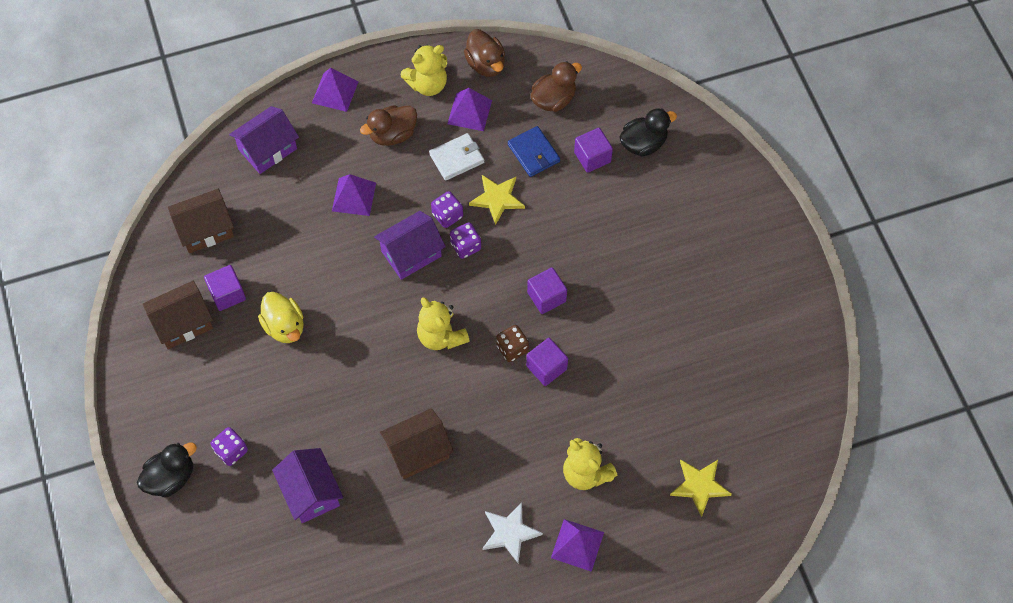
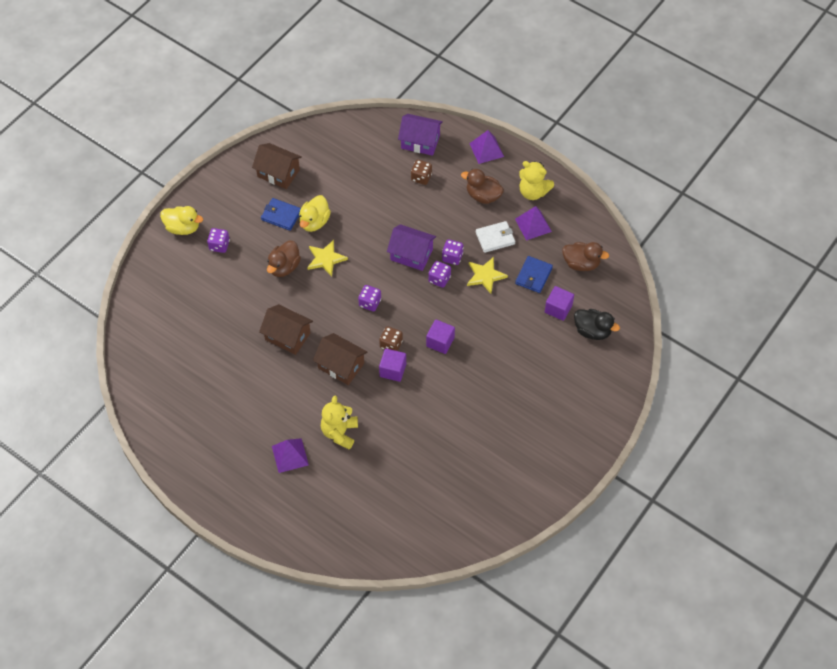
camera: 55 degrees right, 5 degrees down
black duck [137,443,197,497] -> yellow duck [160,206,203,235]
brown house [168,189,234,253] -> brown house moved to [313,333,367,385]
purple cube [204,265,246,311] -> none
purple house [272,448,343,523] -> none
purple pyramid [332,174,376,216] -> none
yellow teddy bear [417,297,470,350] -> purple dice [358,285,381,311]
white wallet [429,133,484,181] -> white wallet turned 45 degrees counterclockwise [476,221,515,253]
brown duck [464,29,505,77] -> brown duck moved to [267,241,301,277]
white star [482,502,543,563] -> none
yellow star [670,459,732,517] -> yellow star moved to [307,240,348,277]
none -> blue wallet [261,198,301,231]
none -> brown dice [411,160,432,185]

